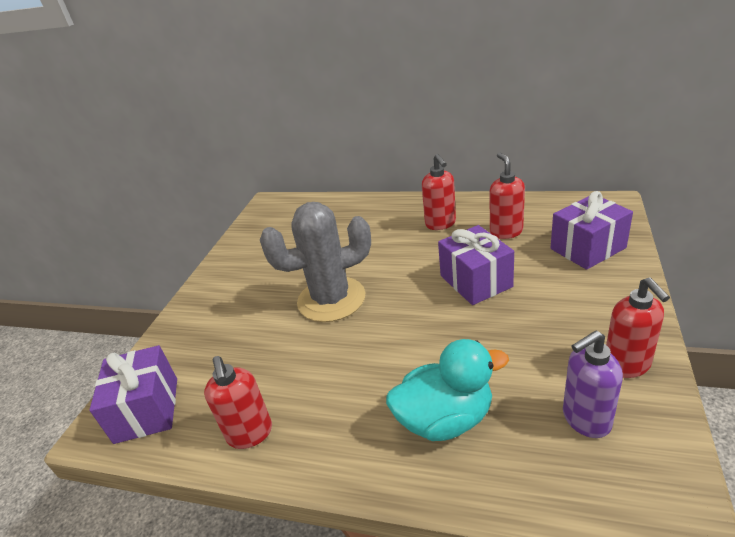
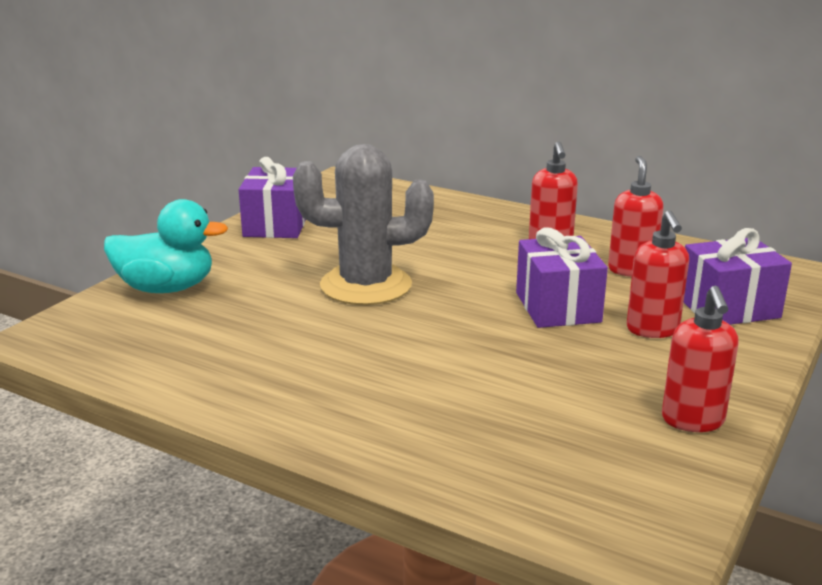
camera: 10 degrees right, 10 degrees down
purple gift [89,345,177,444] -> purple gift moved to [239,157,306,238]
red soap dispenser [204,356,272,449] -> red soap dispenser moved to [626,211,689,338]
turquoise duck [386,339,509,441] -> turquoise duck moved to [104,199,228,293]
purple soap dispenser [563,331,623,438] -> none

